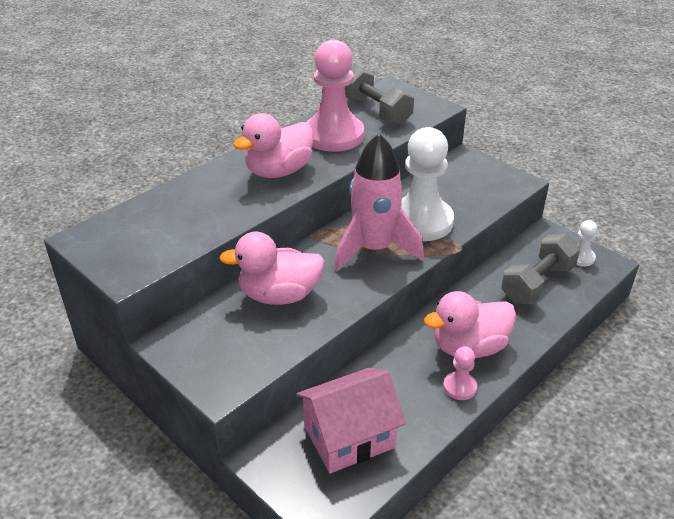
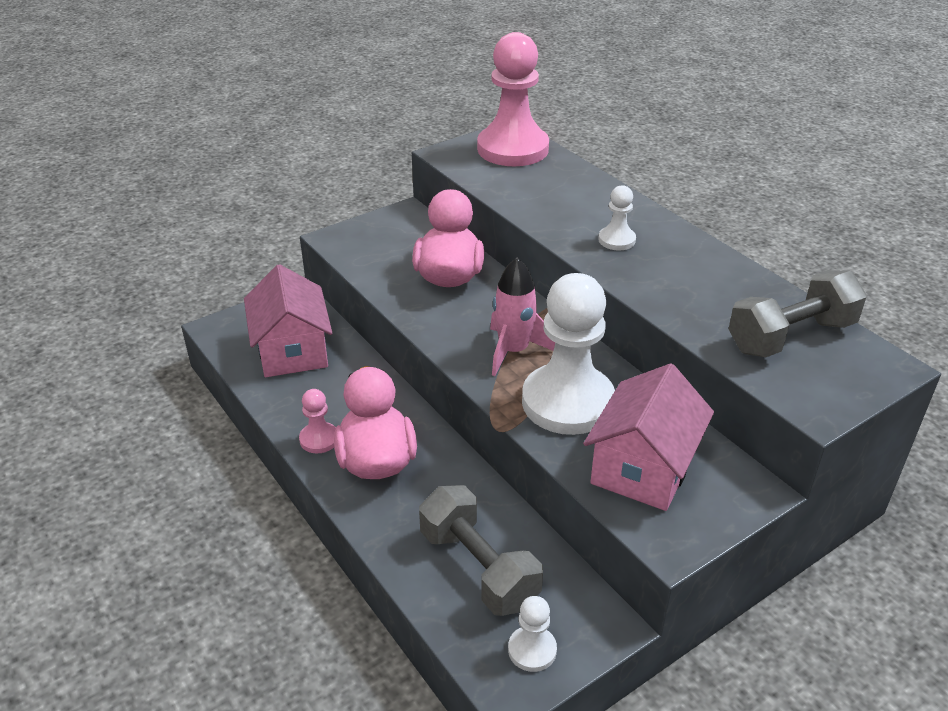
camera: 100 degrees right, 0 degrees up
pink duck [233,113,314,178] -> white pawn [598,185,636,251]
pink pawn [307,40,364,152] -> pink pawn moved to [477,32,549,166]
pink rocket [335,133,424,272] -> pink rocket [490,258,555,376], size x0.65
none -> pink house [583,363,714,511]

